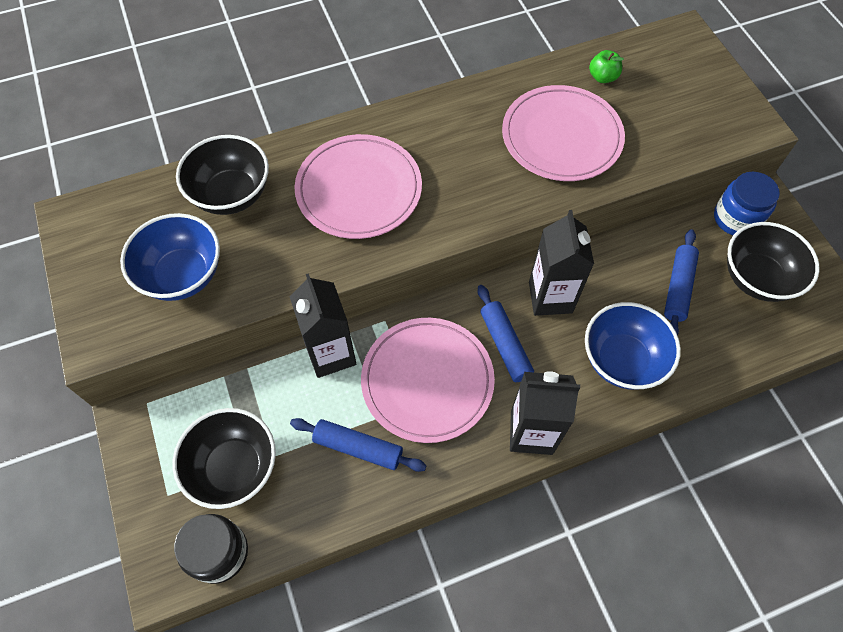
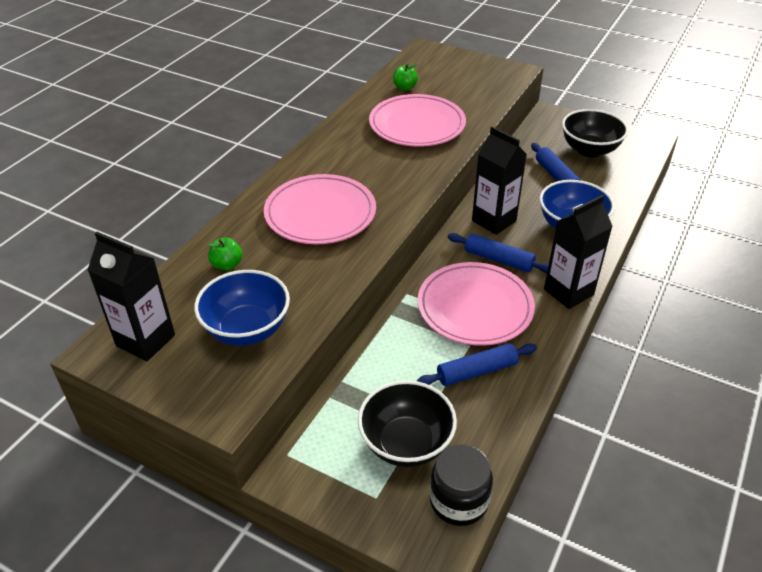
camera: 40 degrees left, 20 degrees down
black bowl [176,135,269,215] -> green apple [208,238,242,270]
black carton [290,273,356,378] -> black carton moved to [88,232,175,361]
blue jar [714,172,780,235] -> none

